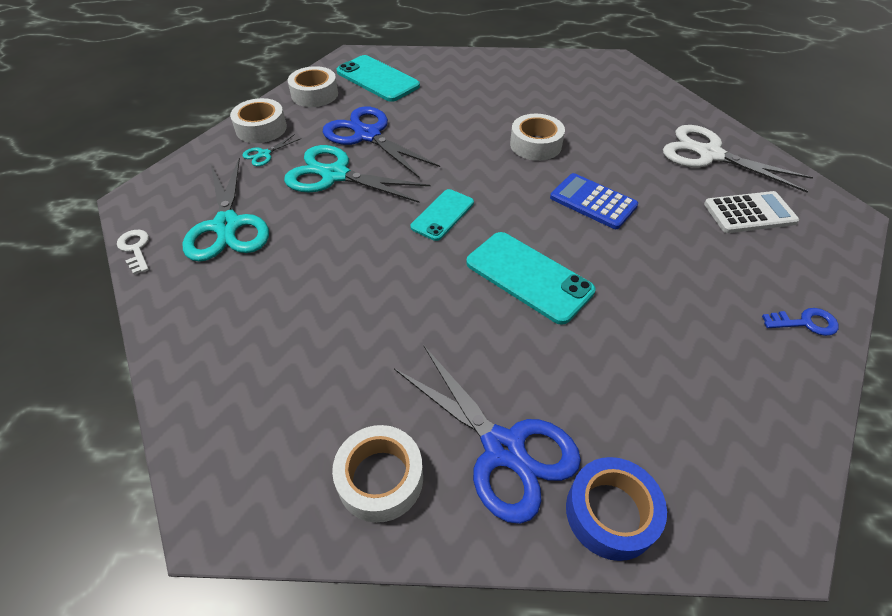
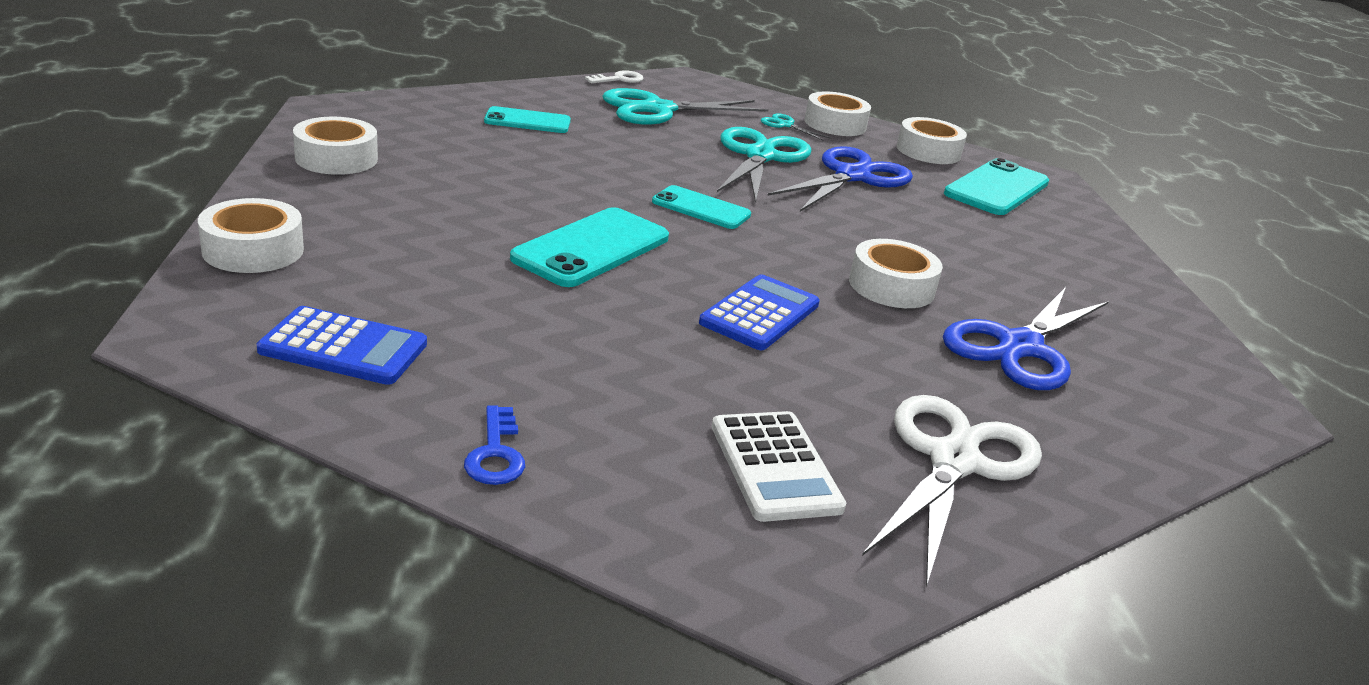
camera: 80 degrees right, 20 degrees down
blue scissors [394,345,581,524] -> blue scissors moved to [943,287,1109,390]
blue tape [566,457,667,561] -> white tape [198,198,304,273]
none -> blue calculator [256,306,427,385]
none -> turquoise phone [484,106,571,133]

